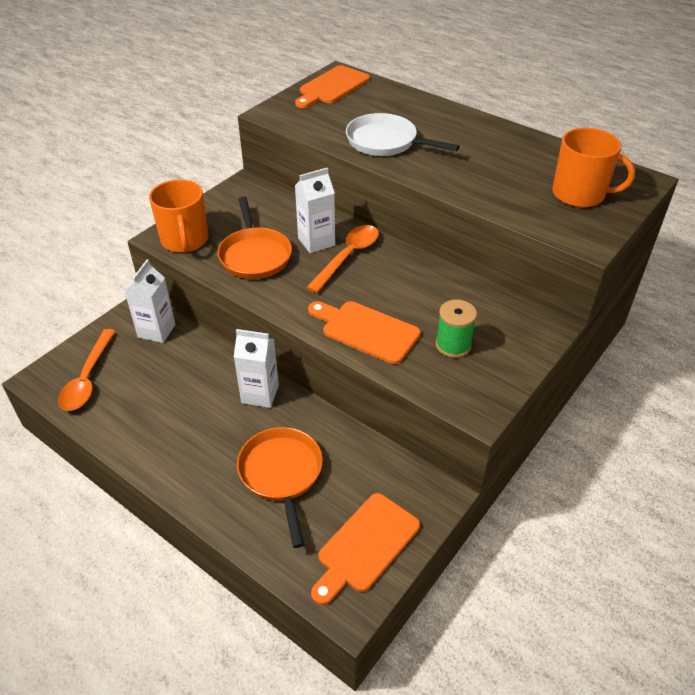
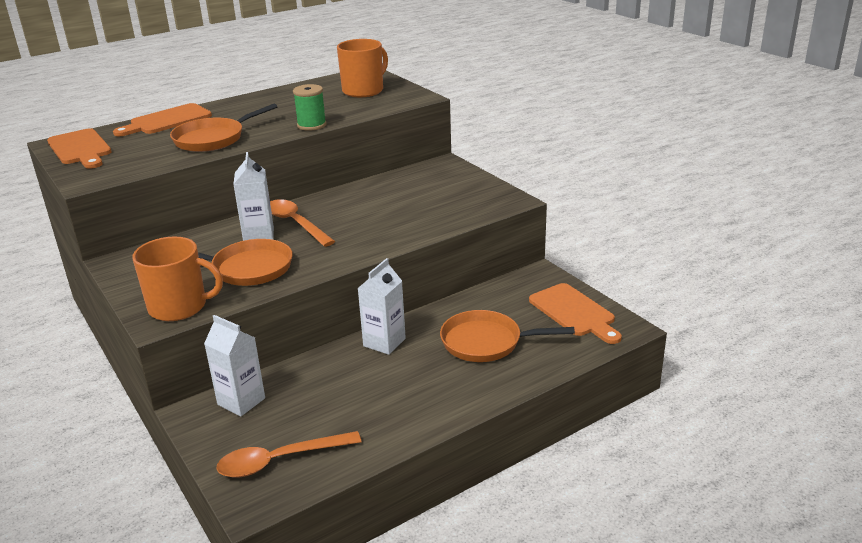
camera: 70 degrees left, 15 degrees down
orange spoon [58,329,116,411] -> orange spoon turned 135 degrees clockwise [216,431,362,478]
orange cutting board [308,301,421,364] -> orange cutting board moved to [113,103,212,136]
white pan [346,113,460,156] -> orange pan [170,104,277,152]
green spool [436,300,477,358] -> green spool moved to [293,84,327,131]

